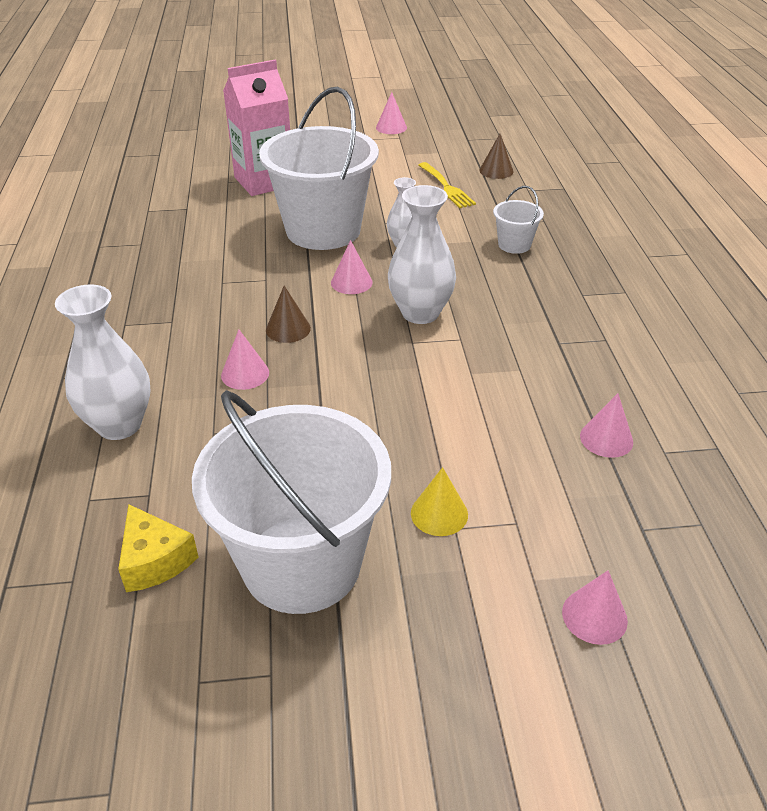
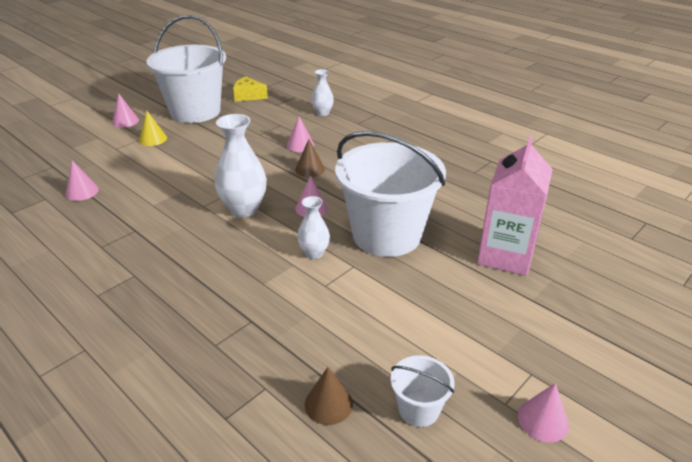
camera: 140 degrees right, 5 degrees down
white vase [55,284,150,440] -> white vase [311,69,334,116], size x0.58
yellow fork [418,162,476,208] -> none
white bucket [493,186,544,254] -> white bucket moved to [391,355,454,427]
pink cone [562,570,628,645] -> pink cone moved to [112,94,139,127]

